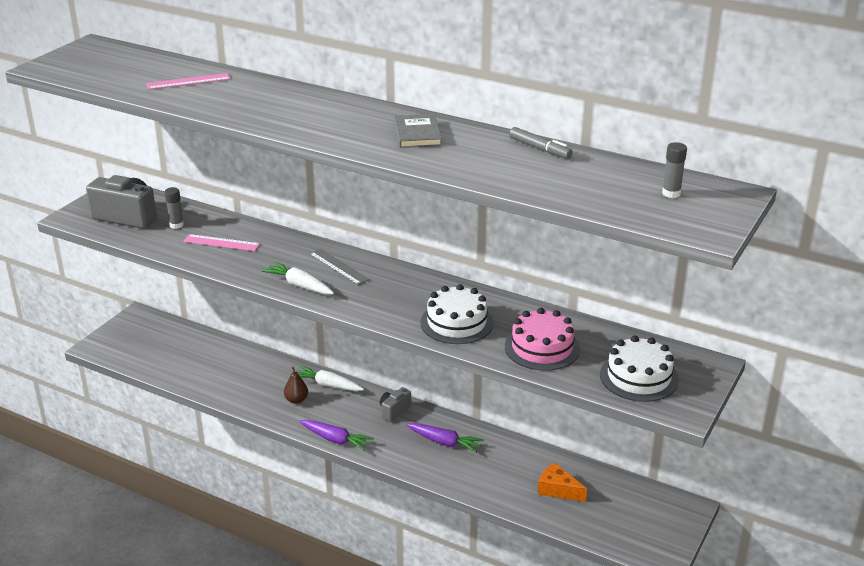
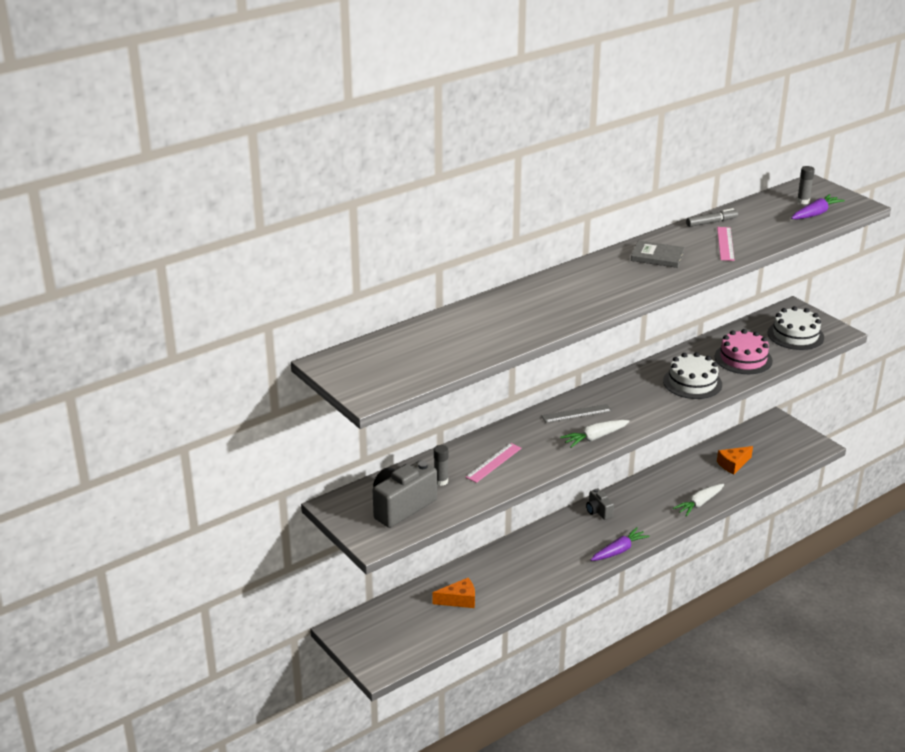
camera: 65 degrees left, 0 degrees up
pink ruler [146,73,231,90] -> pink ruler moved to [717,227,734,261]
brown pear [284,367,308,404] -> none
white carrot [296,366,364,391] -> white carrot moved to [673,484,724,517]
purple carrot [406,423,484,453] -> purple carrot moved to [791,194,845,220]
none -> orange cheese [432,578,475,608]

